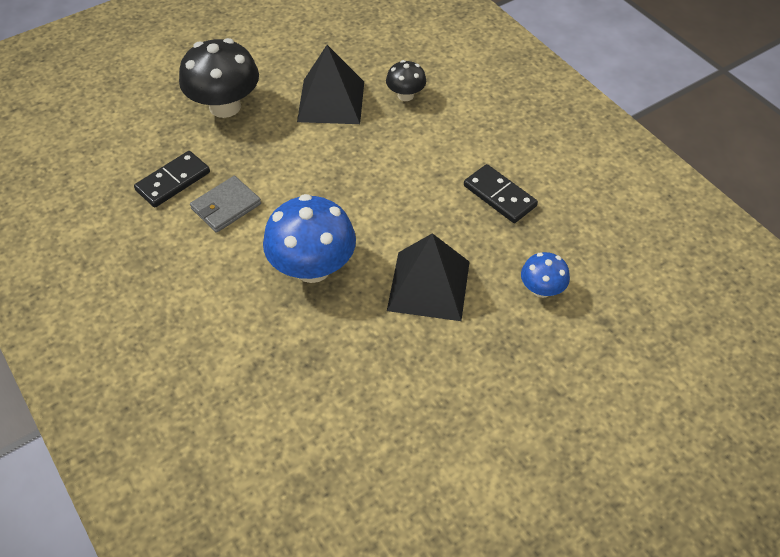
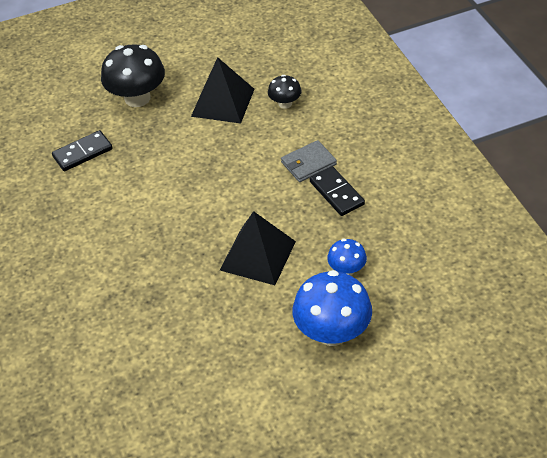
camera: 15 degrees right, 5 degrees down
grey wallet [190,176,261,233] -> grey wallet moved to [281,140,337,182]
blue mushroom [263,194,356,283] -> blue mushroom moved to [293,270,372,346]

